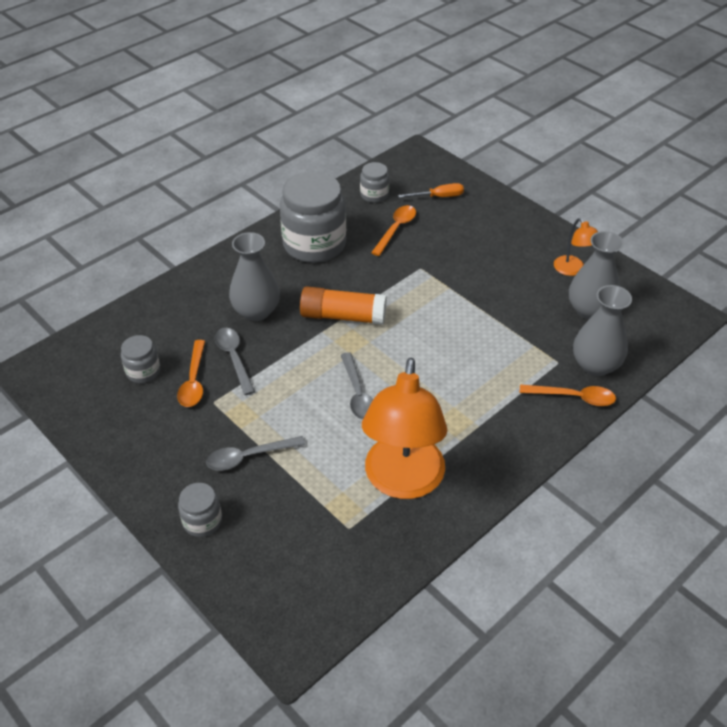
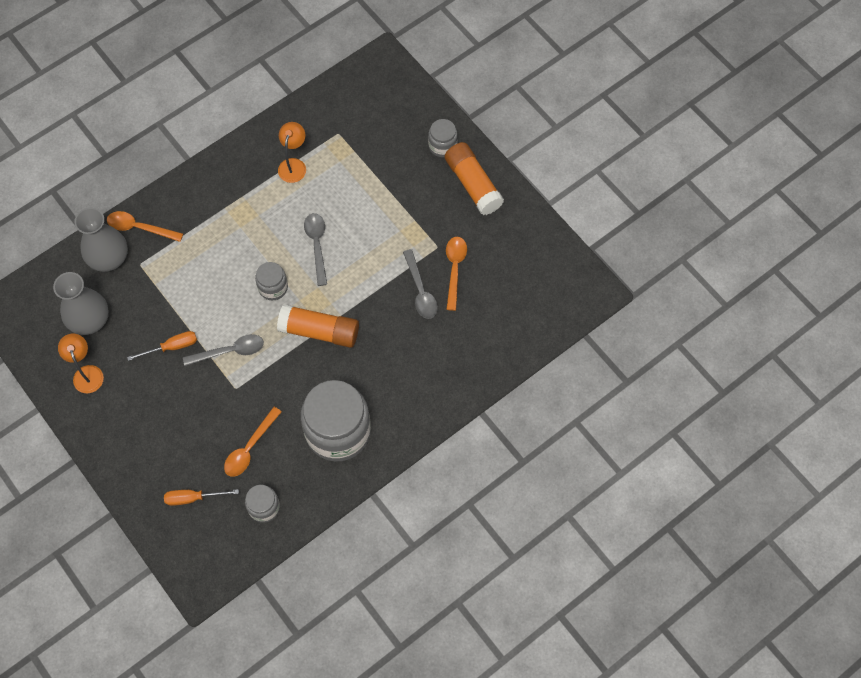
camera: 175 degrees left, 20 degrees up
grey jar [121,335,160,383] -> grey jar moved to [255,262,288,300]
grey spoon [206,436,305,471] -> grey spoon moved to [183,334,264,366]
grey vase [229,232,280,321] -> none
orange lamp [362,357,447,499] -> orange lamp [278,122,306,183], size x0.46
none -> orange screwdriver [127,331,197,361]
none -> orange glue stick [445,142,504,215]

